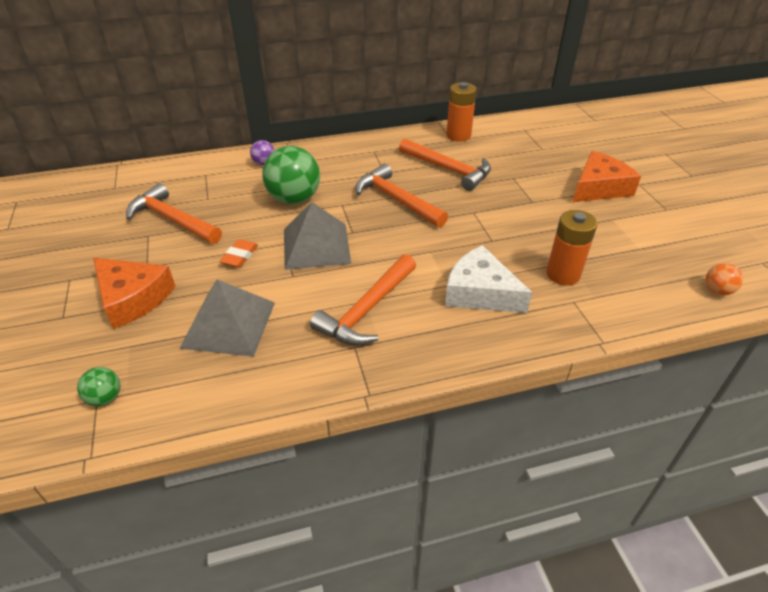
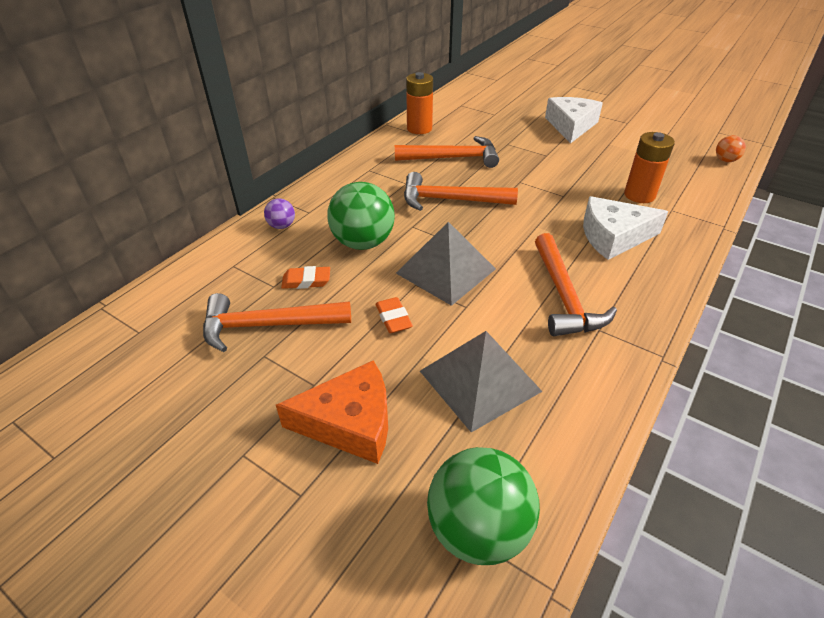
camera: 40 degrees left, 0 degrees up
green ball [77,367,120,406] -> green ball [427,447,540,565], size x2.09
orange cheese [573,151,641,202] -> white cheese [545,97,603,144]
none -> orange eraser [281,266,330,289]

